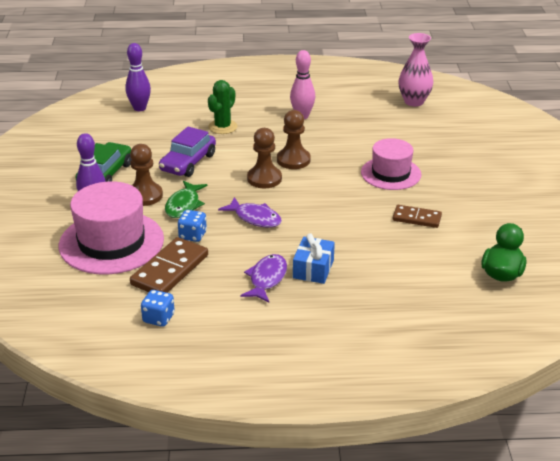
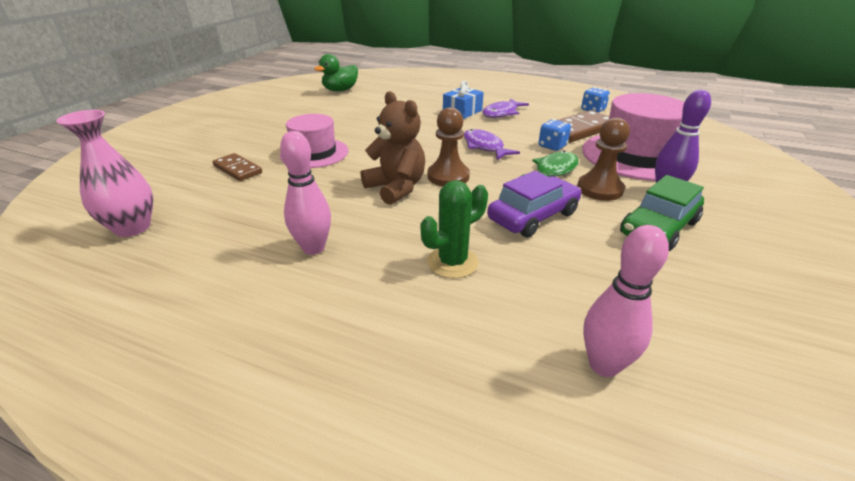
camera: 155 degrees left, 0 degrees up
purple bowling pin [125,43,151,111] -> pink bowling pin [583,225,669,377]
brown pawn [277,110,310,169] -> brown teddy bear [361,91,425,205]
brown domino [393,205,442,228] -> brown domino moved to [212,153,262,181]

